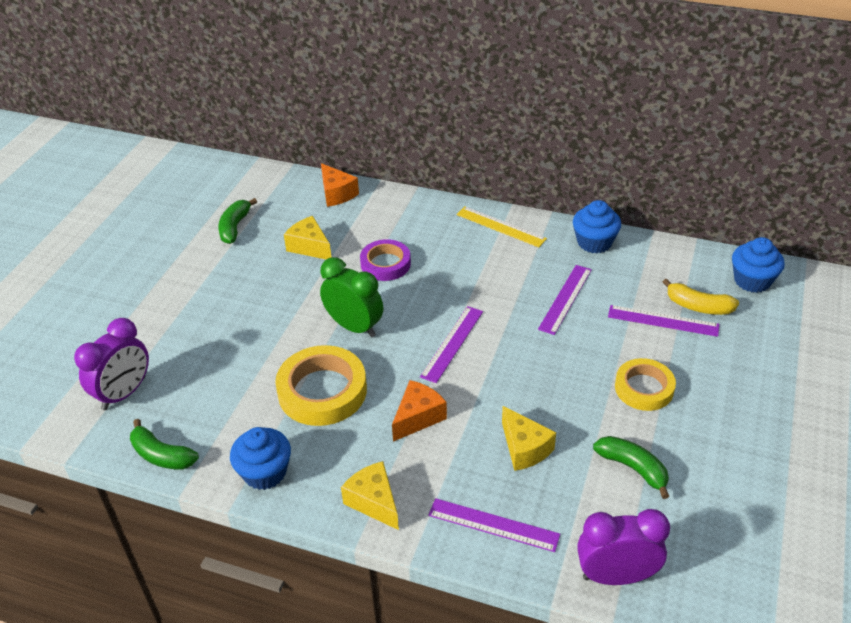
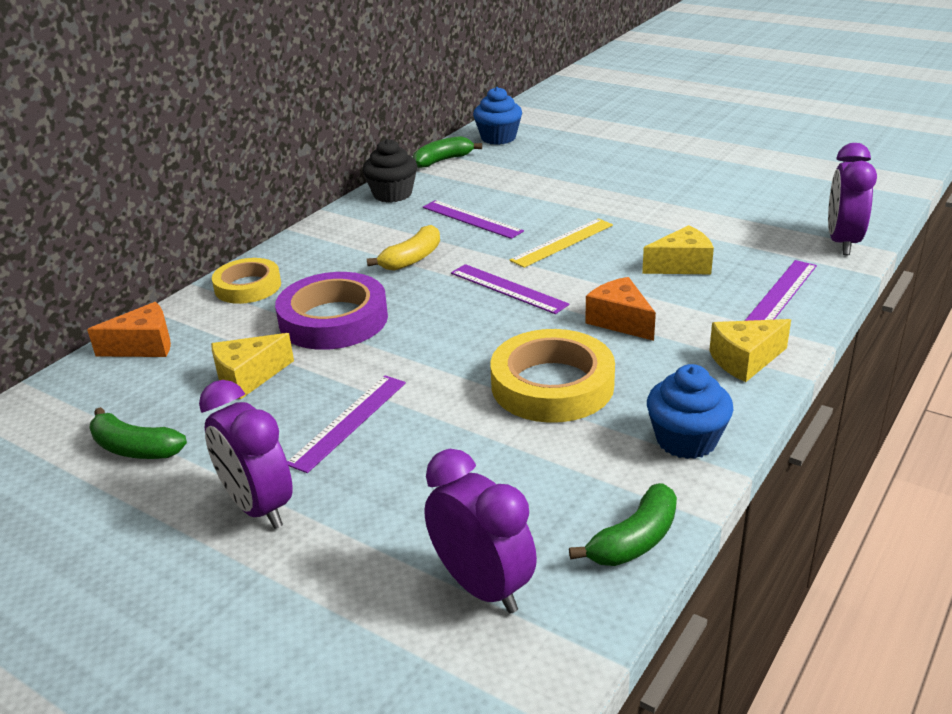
camera: 75 degrees left, 10 degrees down
green clock [320,257,383,337] -> none
purple tape [360,239,411,281] -> purple tape [275,272,388,350], size x1.54
yellow ruler [456,206,547,247] -> yellow ruler moved to [509,218,613,268]
blue cupcake [573,200,621,253] -> black cupcake [363,139,417,203]
green banana [593,436,669,499] -> green banana moved to [413,136,482,168]
purple ruler [608,305,719,337] -> purple ruler moved to [287,376,406,473]
yellow tape [615,358,676,411] -> yellow tape moved to [212,258,281,304]
yellow banana [663,279,739,315] -> yellow banana moved to [367,225,440,271]
none -> purple clock [199,380,293,529]

